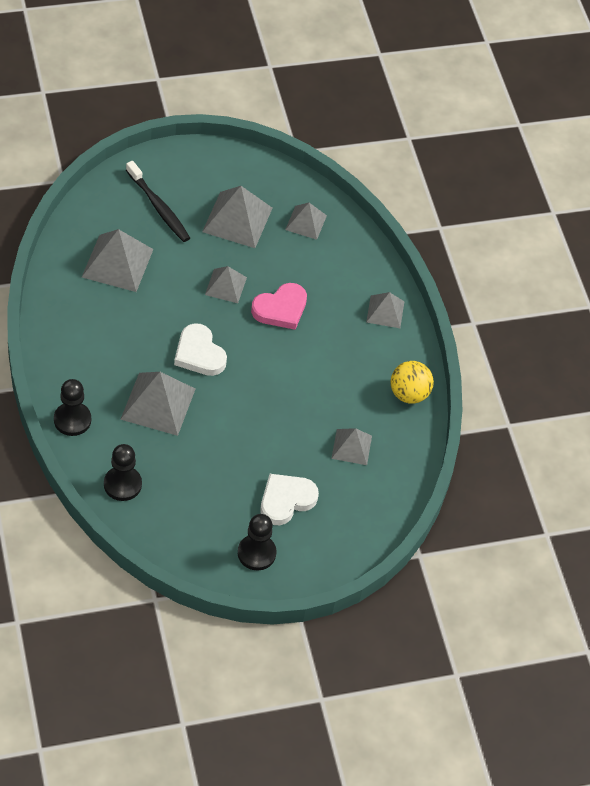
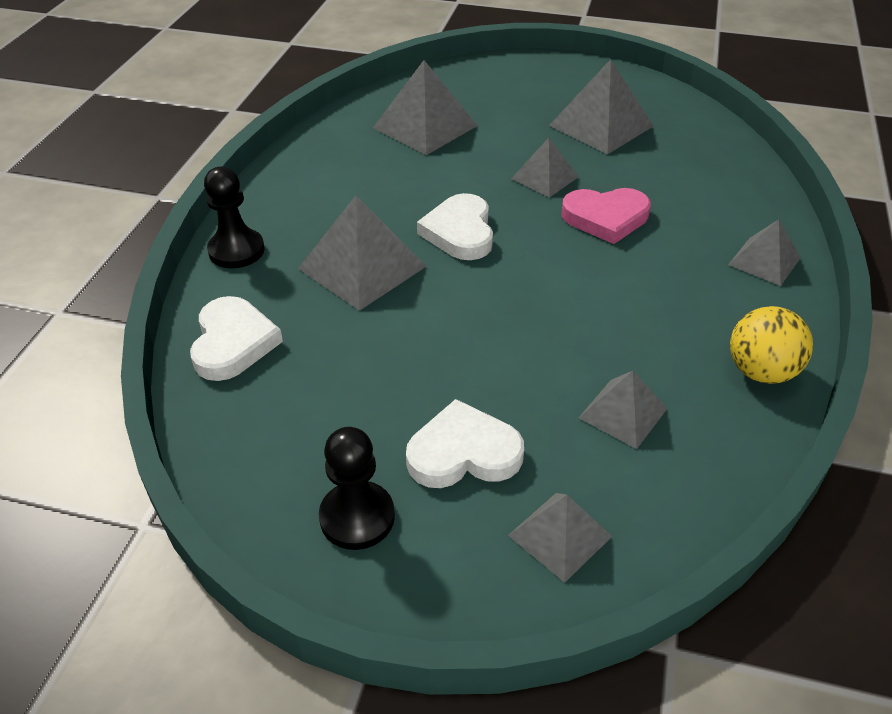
camera: 35 degrees right, 10 degrees down
black pawn [104,444,142,501] -> white heart [190,296,283,381]
black toothbrush [126,161,190,242] -> none
grey pyramid [285,203,327,240] -> grey pyramid moved to [508,493,612,583]

